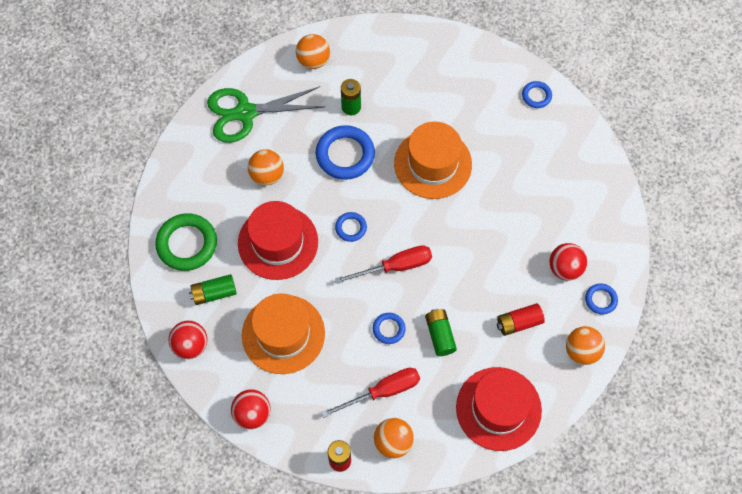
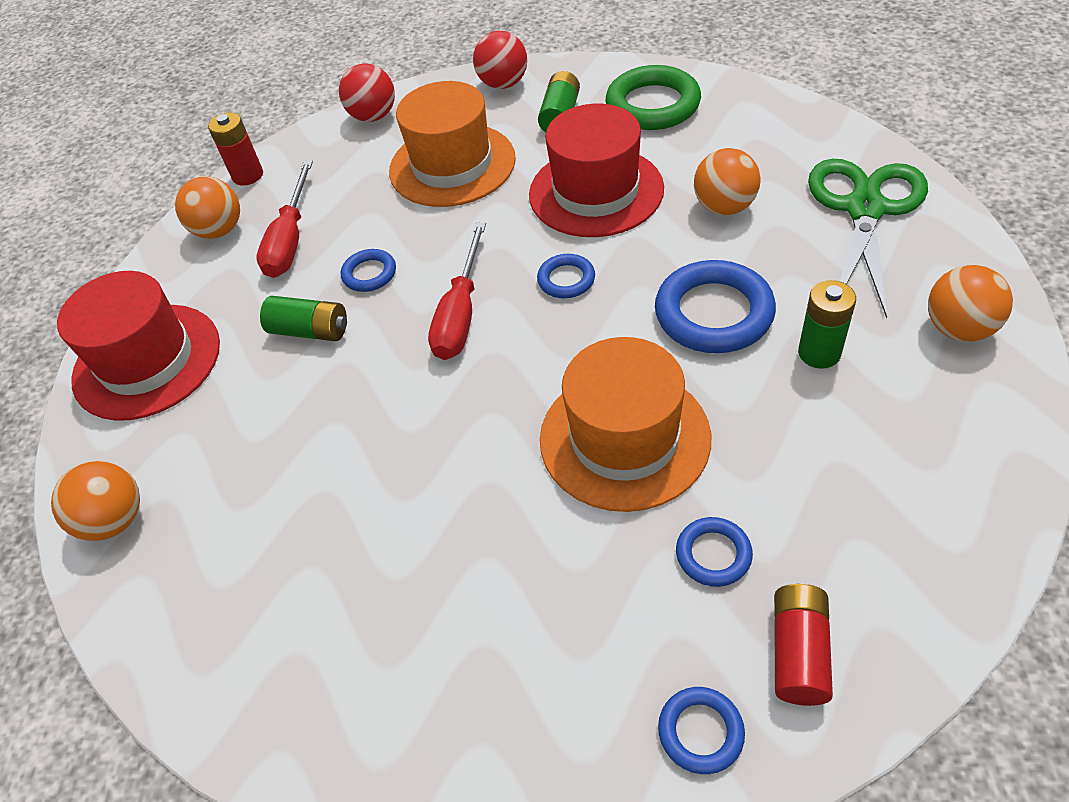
camera: 125 degrees right, 15 degrees down
red battery [497,303,545,336] -> red battery moved to [774,583,833,706]
red ball [550,243,587,280] -> none
blue ring [585,284,618,314] -> blue ring moved to [676,517,753,587]

